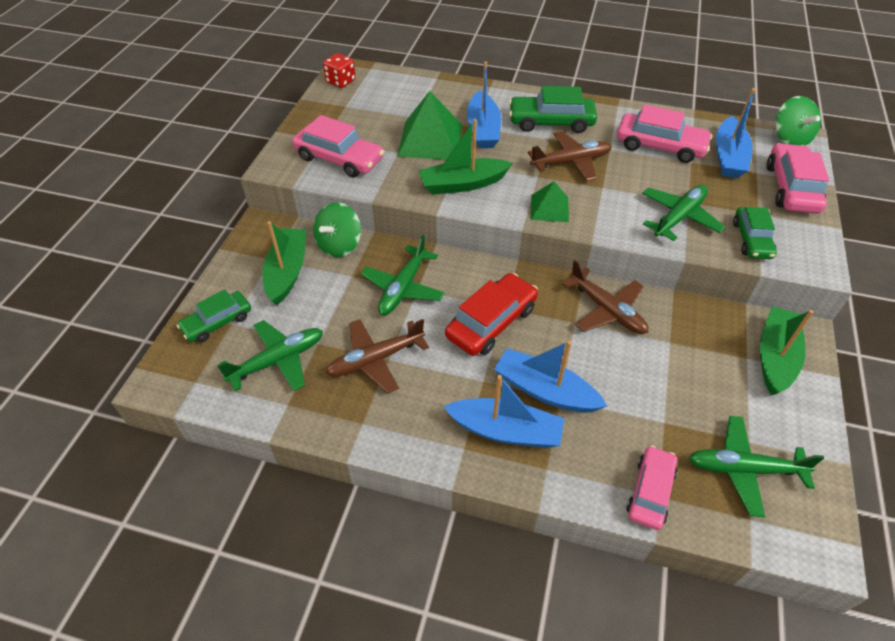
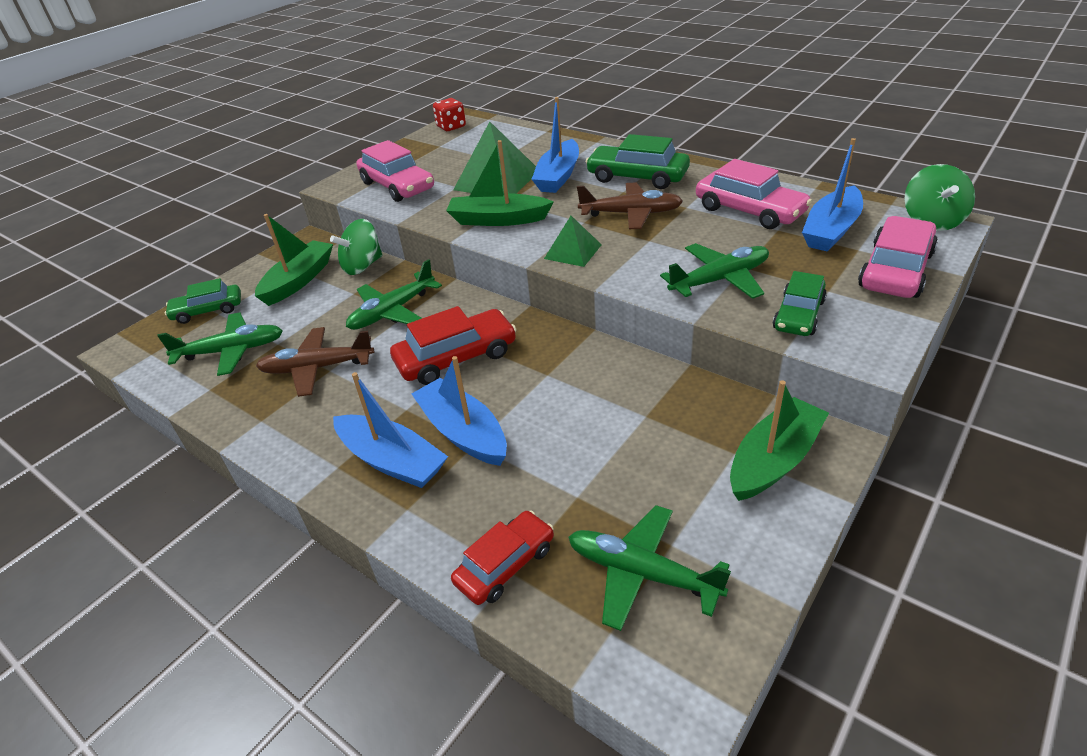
camera: 25 degrees right, 10 degrees down
brown plane [562,260,649,334] -> none
pink car [626,445,678,530] -> red car [451,510,554,605]

